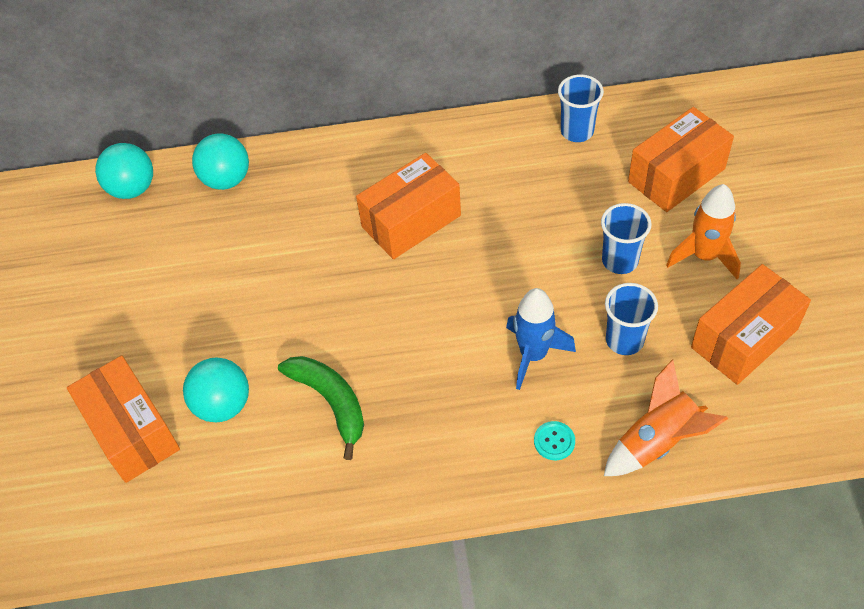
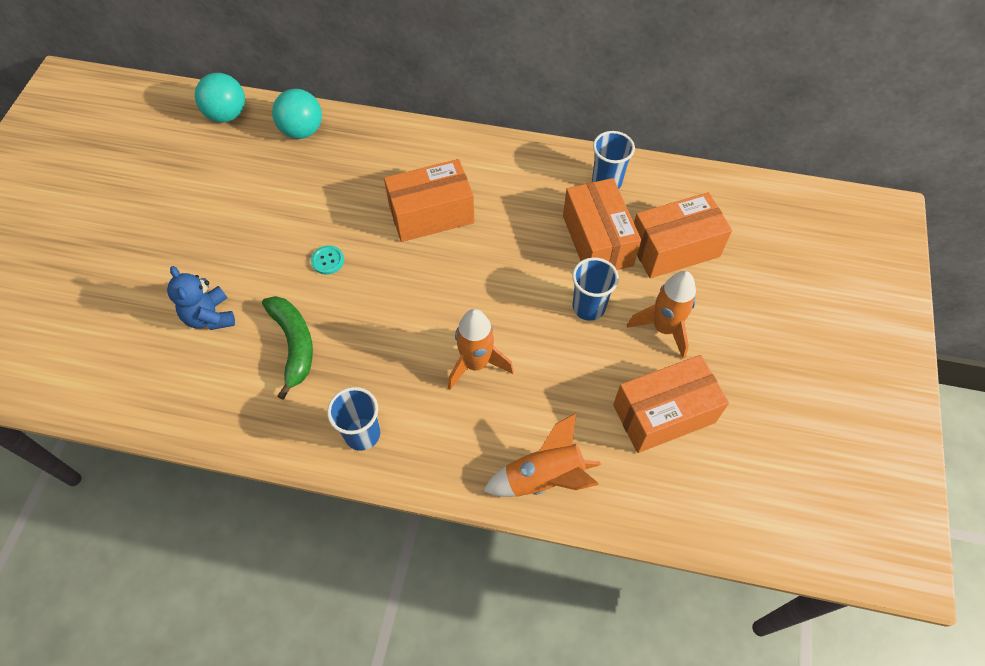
camera: 15 degrees right, 5 degrees up
orange box [67,355,180,483] -> orange box moved to [563,178,641,270]
turquoise ball [183,357,249,422] -> blue teddy bear [167,266,235,330]
blue rocket [506,288,576,390] -> orange rocket [448,309,514,390]
turquoise button [534,421,575,460] -> turquoise button moved to [311,245,344,275]
blue cup [605,283,658,355] -> blue cup moved to [327,387,380,451]

